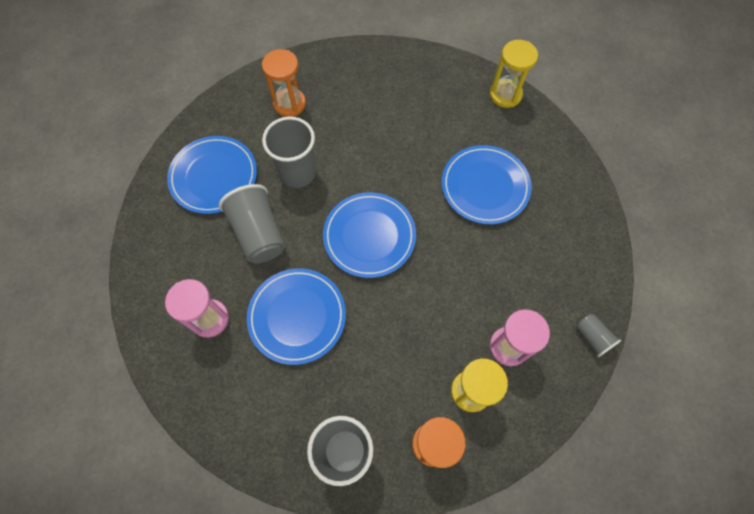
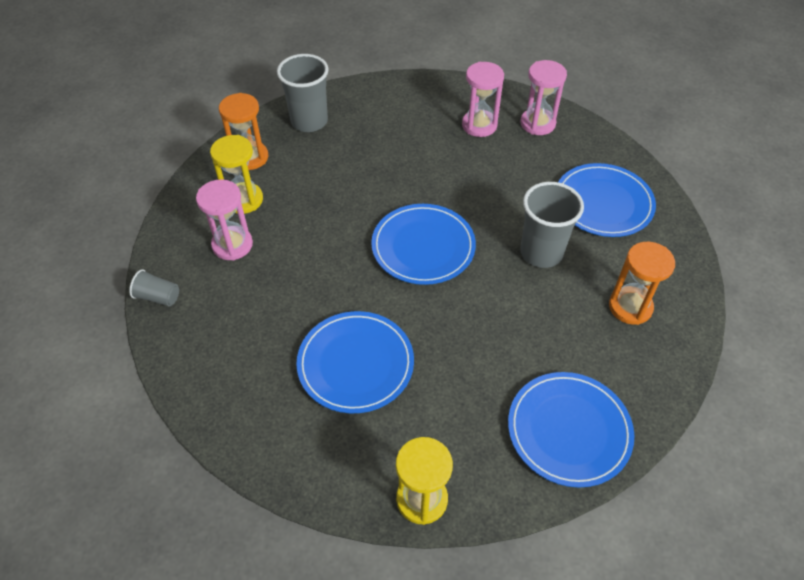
camera: 140 degrees right, 15 degrees down
grey cup [219,184,285,264] -> none
blue plate [247,268,346,365] -> blue plate moved to [508,372,634,488]
none -> pink hourglass [520,60,567,135]

